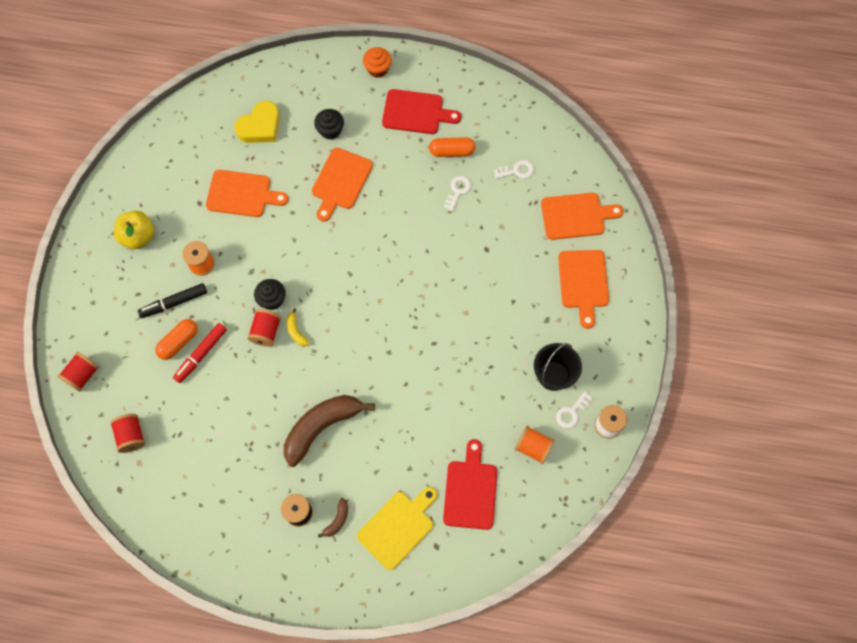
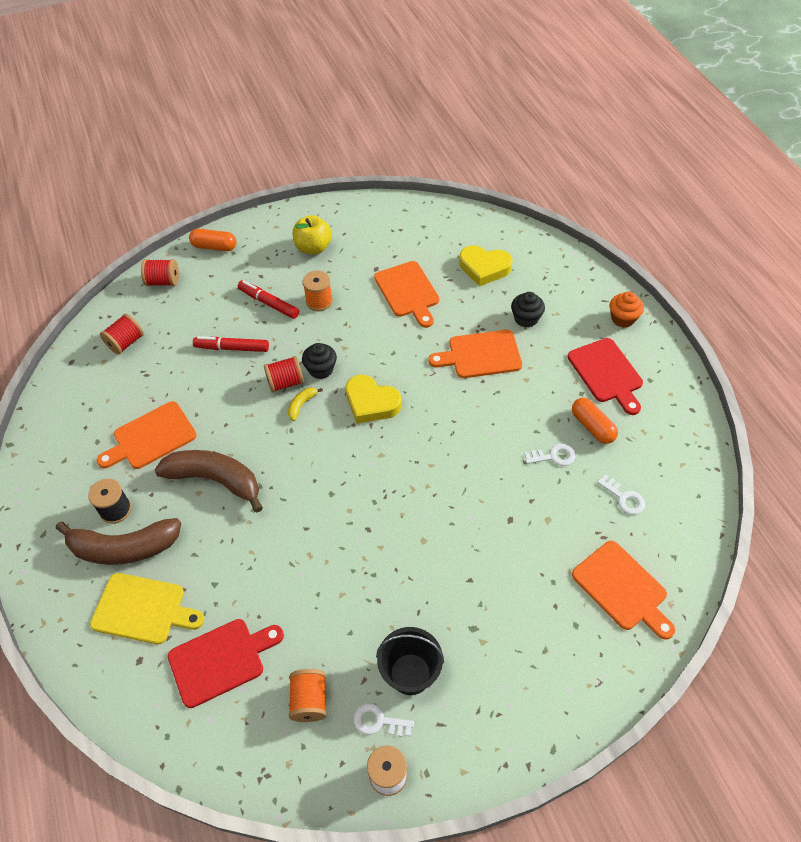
camera: 60 degrees right, 15 degrees down
black marker [138,283,207,318] -> red marker [238,280,299,319]
orange capsule [155,319,198,360] -> orange capsule moved to [189,229,237,251]
brown banana [318,498,348,538] -> brown banana [56,518,181,565], size x2.36
orange cutting board [558,250,609,329] -> orange cutting board moved to [96,401,197,469]
none -> yellow heart [346,375,401,424]

